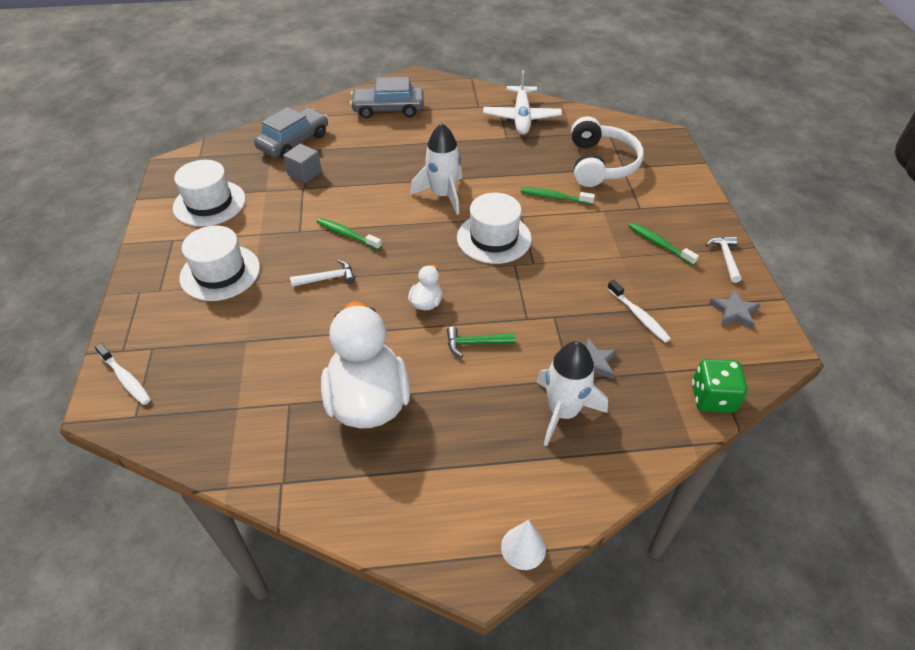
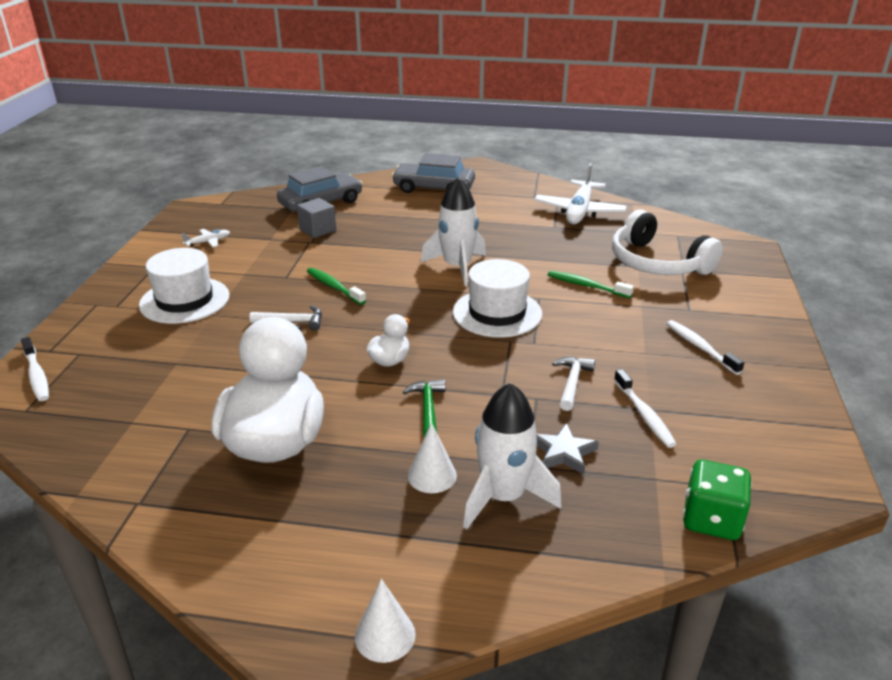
camera: 15 degrees right, 15 degrees down
white hat [173,160,246,227] -> white plane [181,229,230,247]
green hammer [447,327,515,357] -> green hammer turned 75 degrees clockwise [403,379,445,437]
white headphones [571,116,644,187] -> white headphones turned 120 degrees clockwise [612,210,723,275]
green toothbrush [629,222,699,266] -> white toothbrush [666,320,744,375]
white hammer [706,236,742,283] -> white hammer moved to [552,357,595,411]
grey star [709,289,760,329] -> none
none -> white cone [408,422,457,493]

